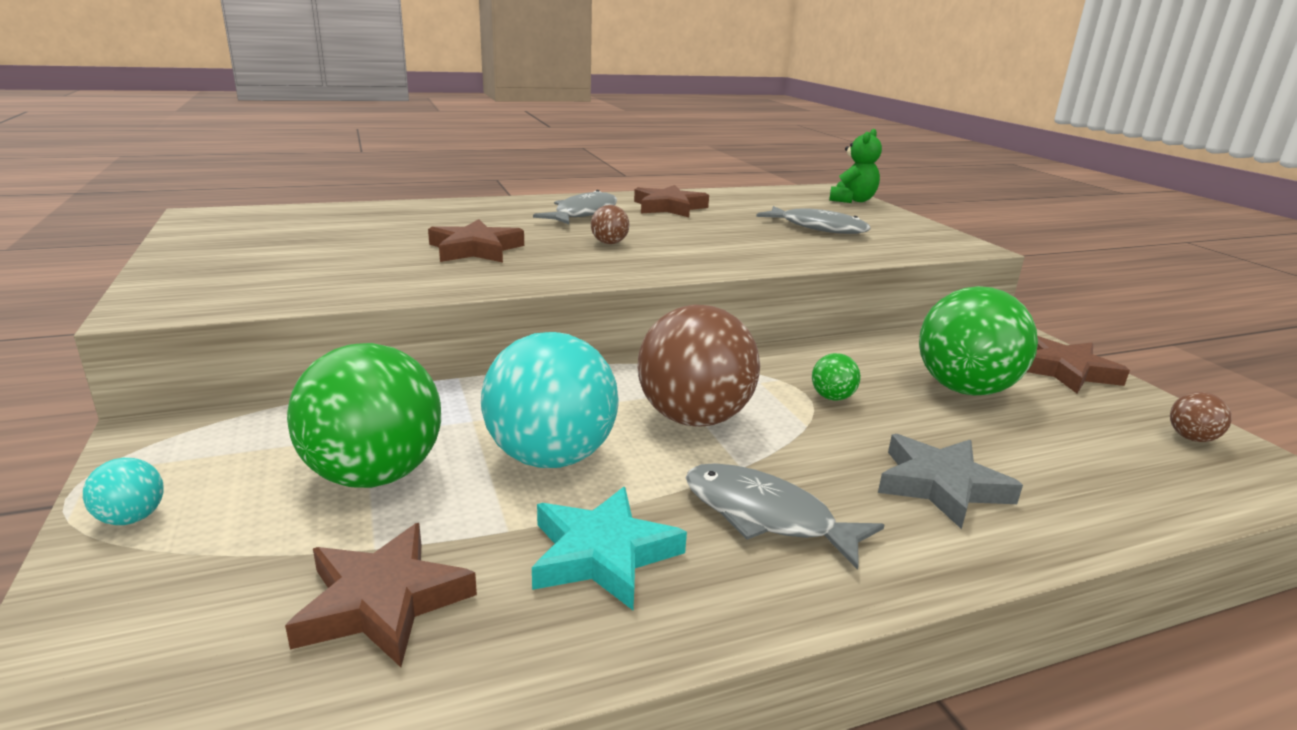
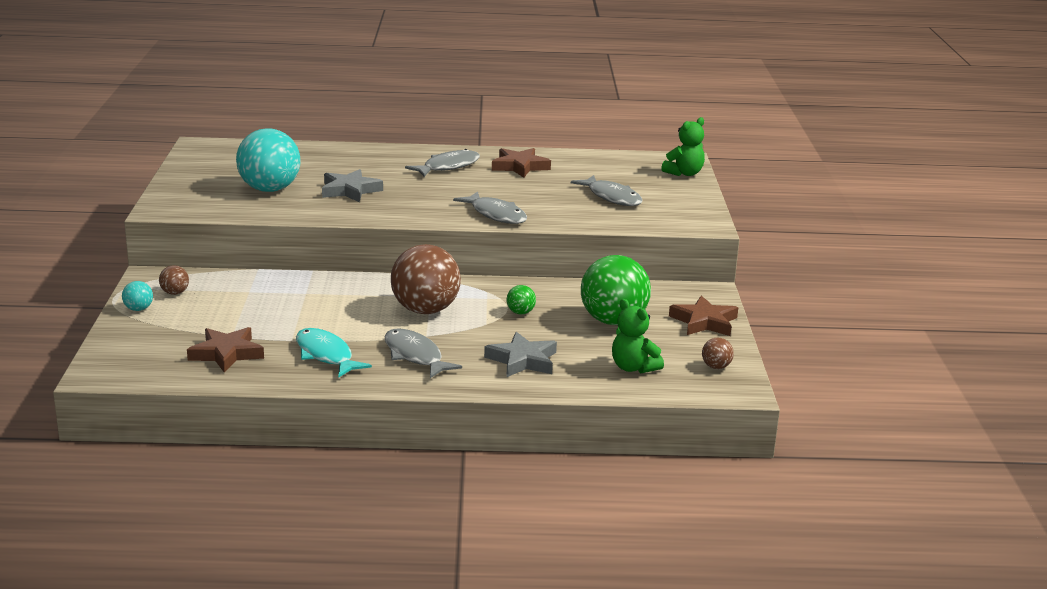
camera: 20 degrees right, 0 degrees up
green ball [287,343,441,488] -> none
brown star [428,219,524,263] -> grey star [322,169,383,202]
turquoise ball [481,332,619,468] -> turquoise ball moved to [236,128,301,192]
turquoise star [532,487,687,610] -> turquoise fish [296,328,372,378]
brown ball [591,205,630,244] -> brown ball moved to [159,265,189,295]
none -> grey fish [453,191,527,224]
none -> green teddy bear [612,299,664,373]

